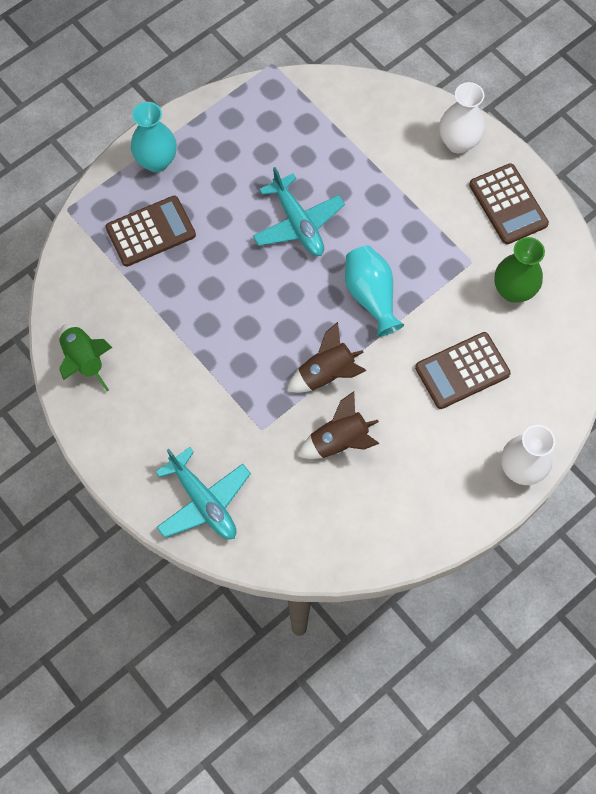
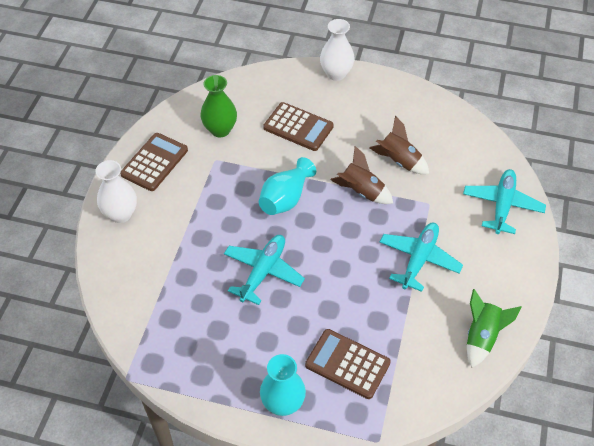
camera: 125 degrees left, 15 degrees down
none -> turquoise plane [380,223,463,292]

